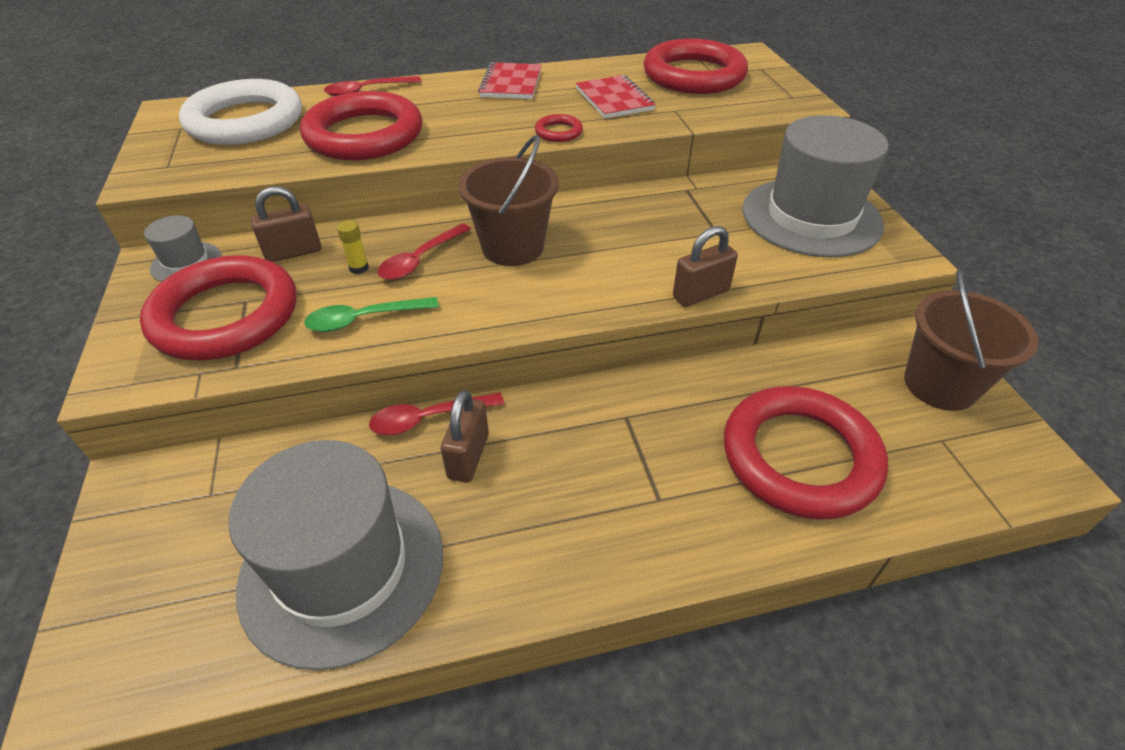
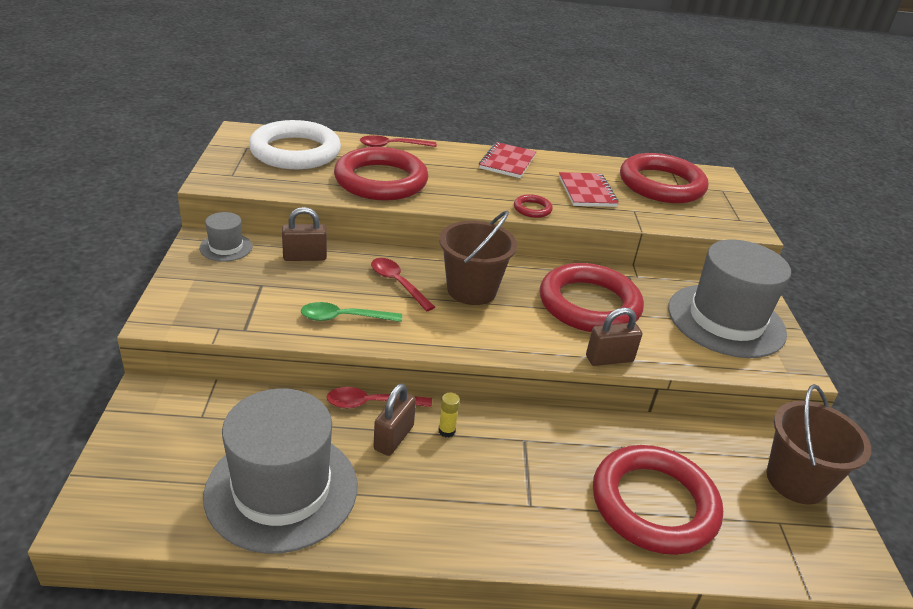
camera: 10 degrees right, 10 degrees down
red ring [140,255,297,360] -> red ring moved to [540,263,644,332]
yellow glue stick [337,220,369,274] -> yellow glue stick moved to [438,393,460,437]
red spoon [377,224,471,280] -> red spoon turned 90 degrees clockwise [371,258,435,311]

